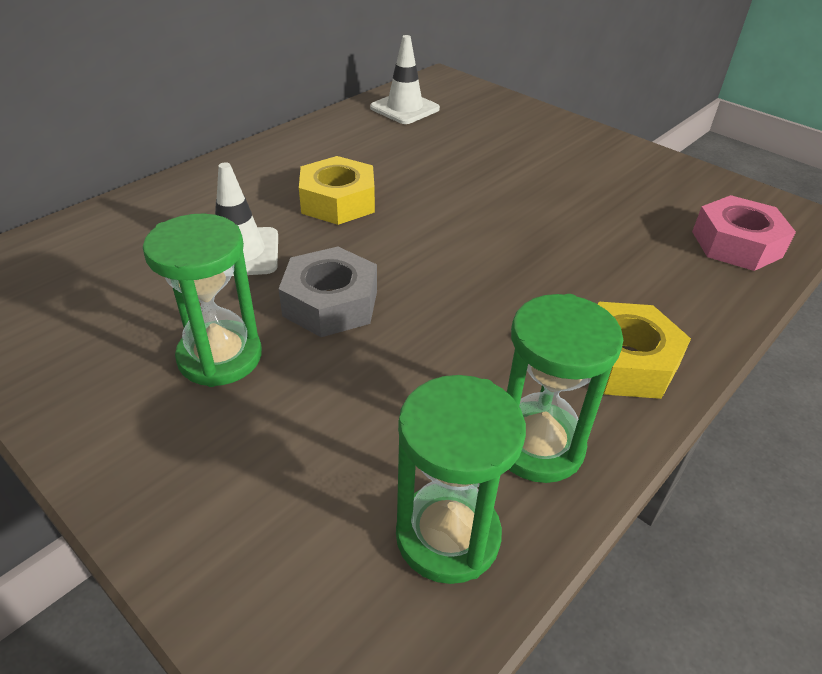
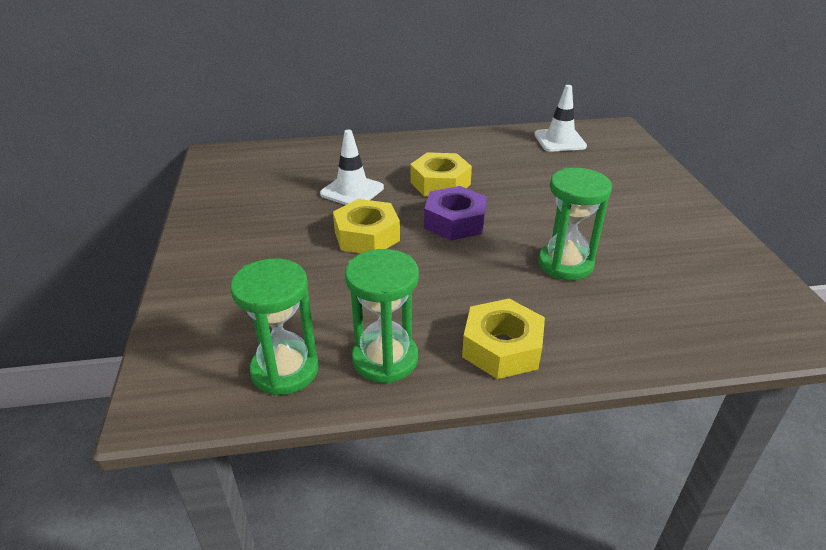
camera: 40 degrees right, 5 degrees down
green hourglass [143,214,262,387] -> green hourglass moved to [538,168,612,280]
grey nut [279,247,377,337] -> yellow nut [333,199,400,253]
pink nut [692,195,796,271] -> none
none -> purple nut [424,186,487,241]

